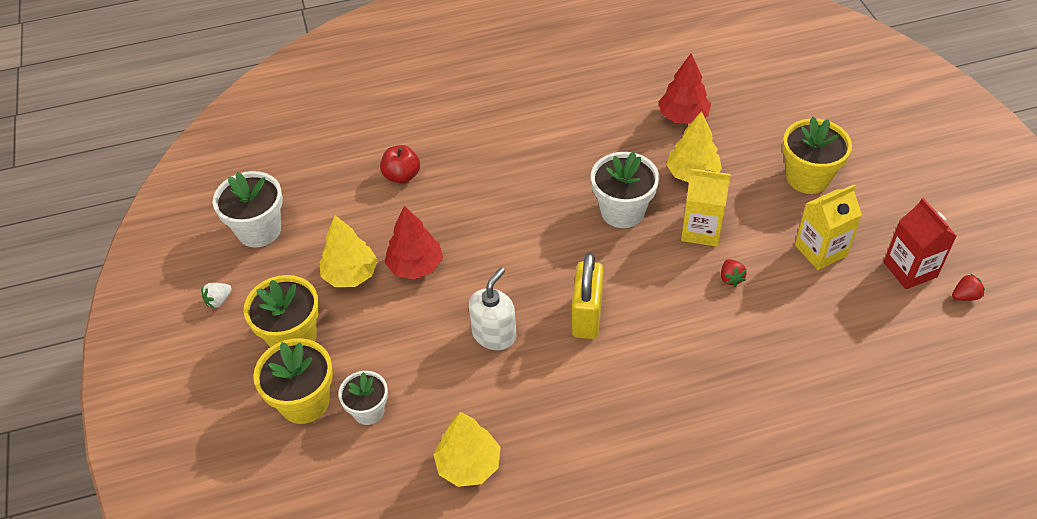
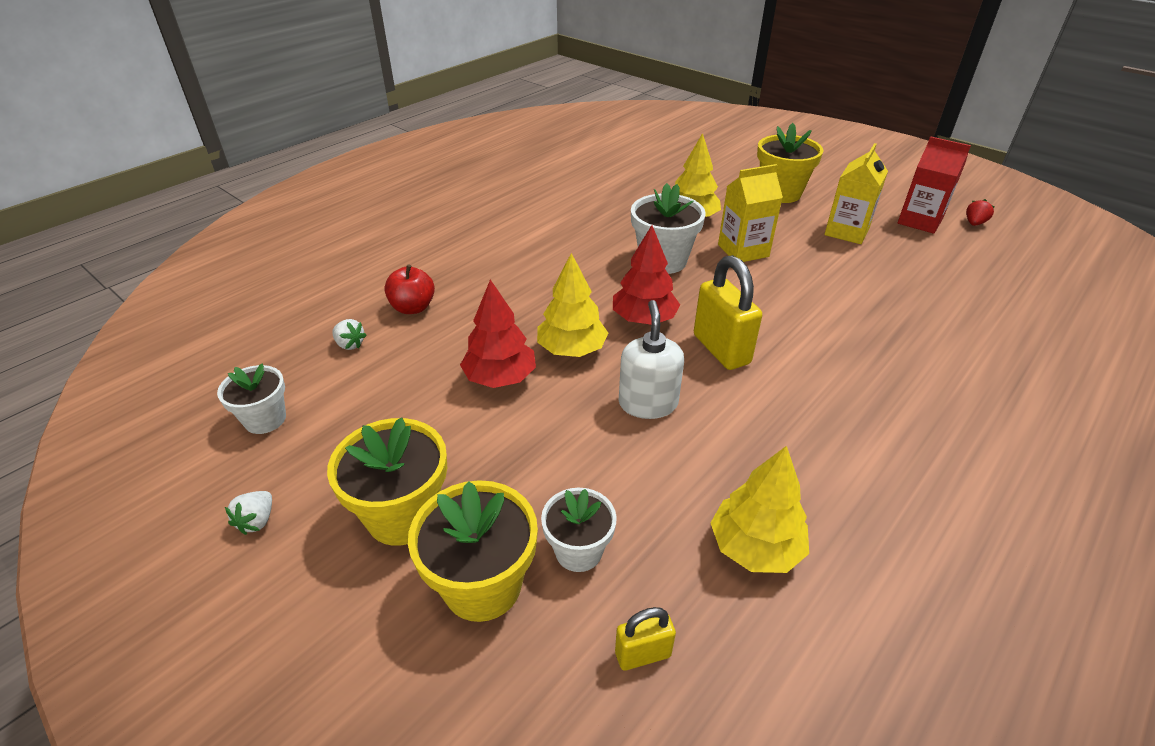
camera: 35 degrees left, 10 degrees down
white flower pot [213,171,283,248] -> white flower pot [217,364,286,434], size x0.63
yellow tree [320,215,378,287] -> yellow tree moved to [537,253,608,357]
red tree [658,53,711,124] -> red tree moved to [613,225,680,325]
red strawberry [721,259,747,287] -> none
none -> white strawberry [332,319,367,350]
none -> yellow padlock [615,607,676,671]

